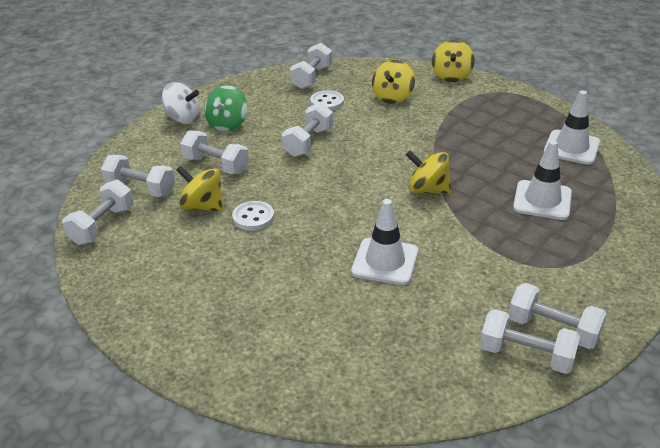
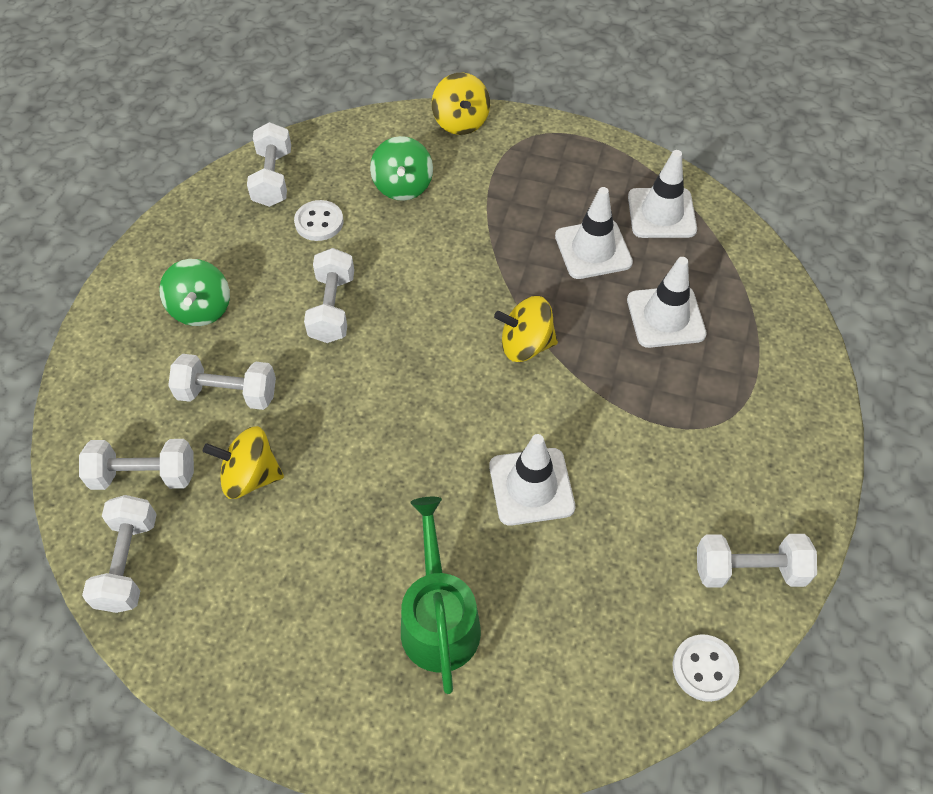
camera: 25 degrees left, 20 degrees up
white spinning top [162,82,200,124] -> none
white button [232,201,274,231] -> white button moved to [672,634,740,702]
yellow spinning top [372,60,415,104] -> green spinning top [370,136,433,201]
white dumbbell [508,283,607,349] -> none
none -> green watering can [401,497,481,694]
none -> white traffic cone [555,187,633,279]

